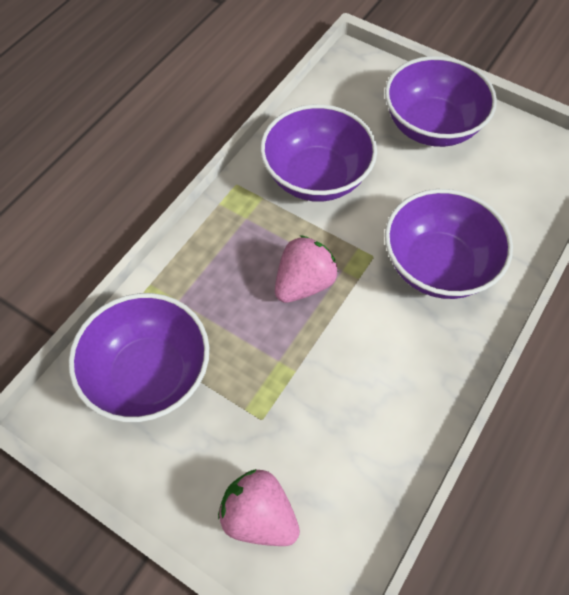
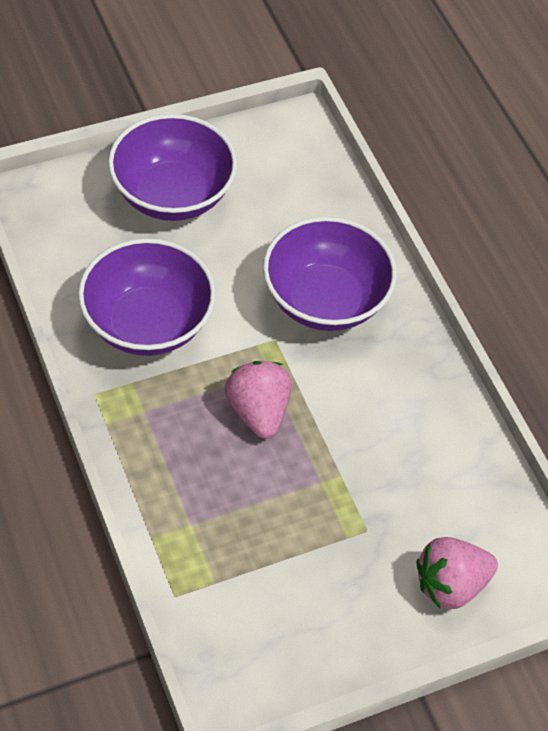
camera: 60 degrees left, 5 degrees down
purple bowl [68,293,209,422] -> none

